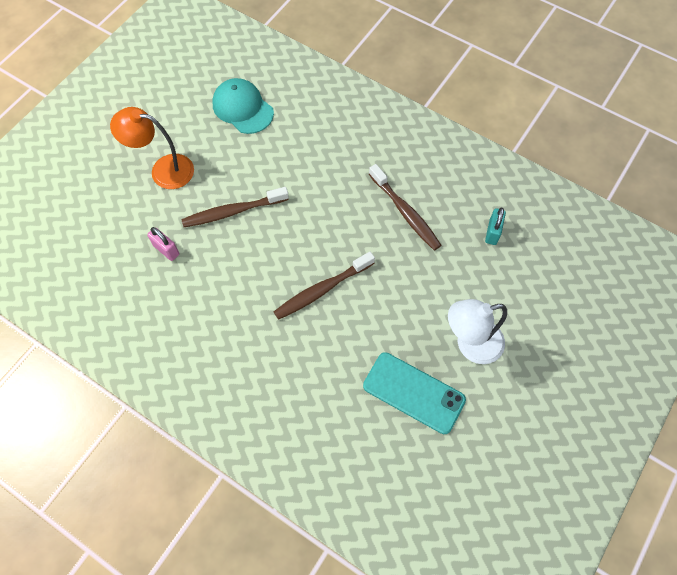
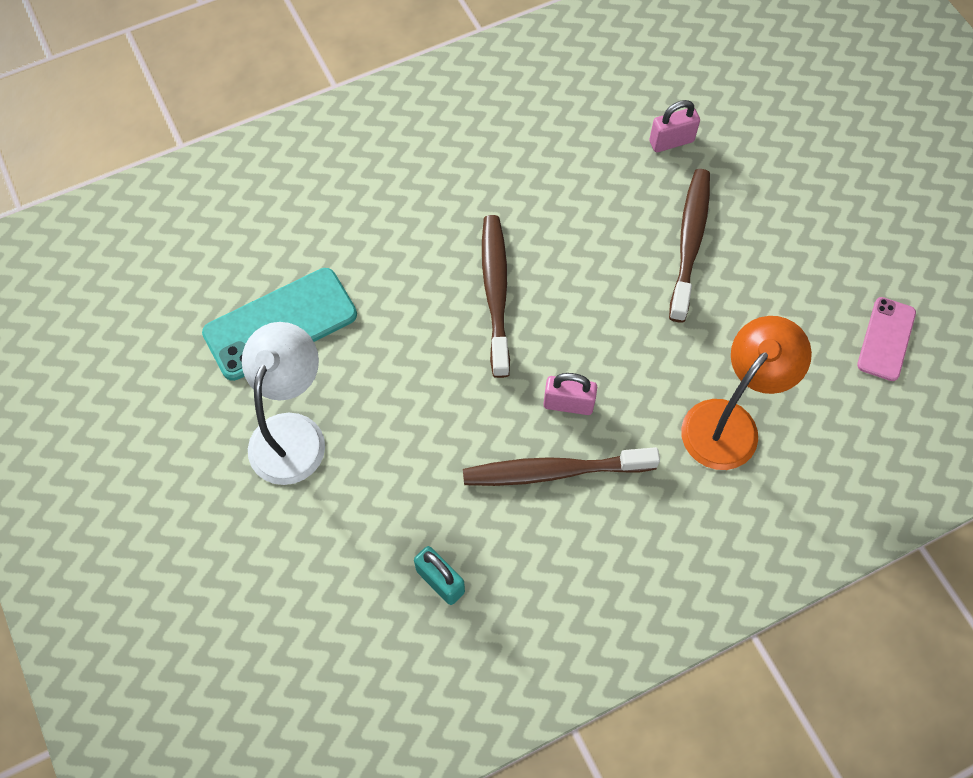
camera: 120 degrees right, 0 degrees up
orange lamp [110,107,194,189] -> orange lamp moved to [681,316,812,470]
turquoise cap [212,78,274,134] -> pink phone [857,297,916,381]
none -> pink padlock [543,373,597,415]

